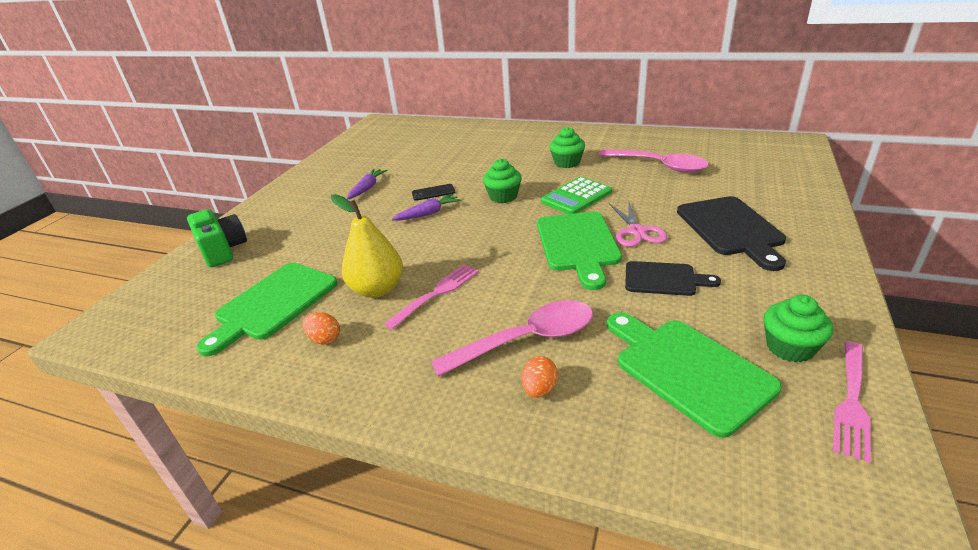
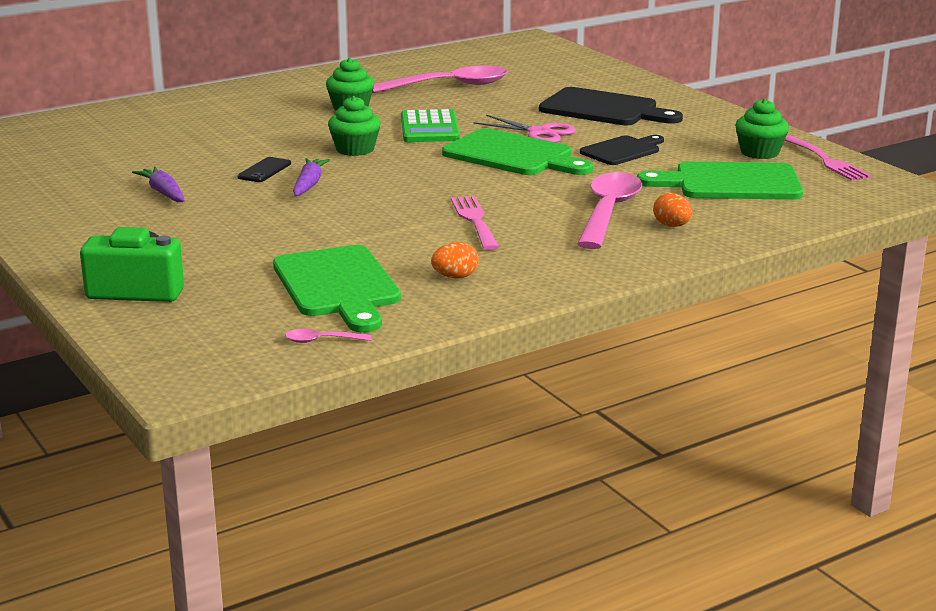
camera: 55 degrees left, 10 degrees down
yellow pear [331,194,403,298] -> none
none -> pink spoon [285,329,372,343]

